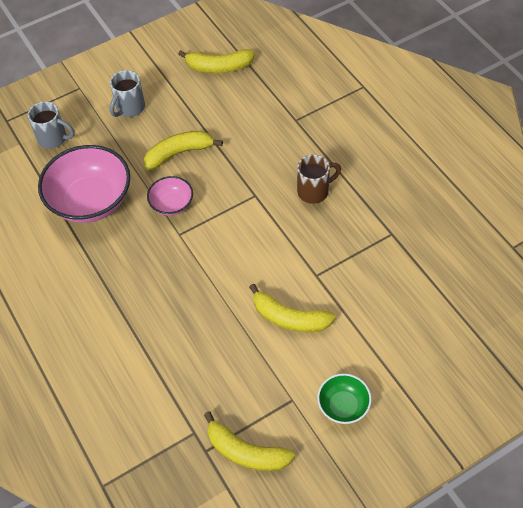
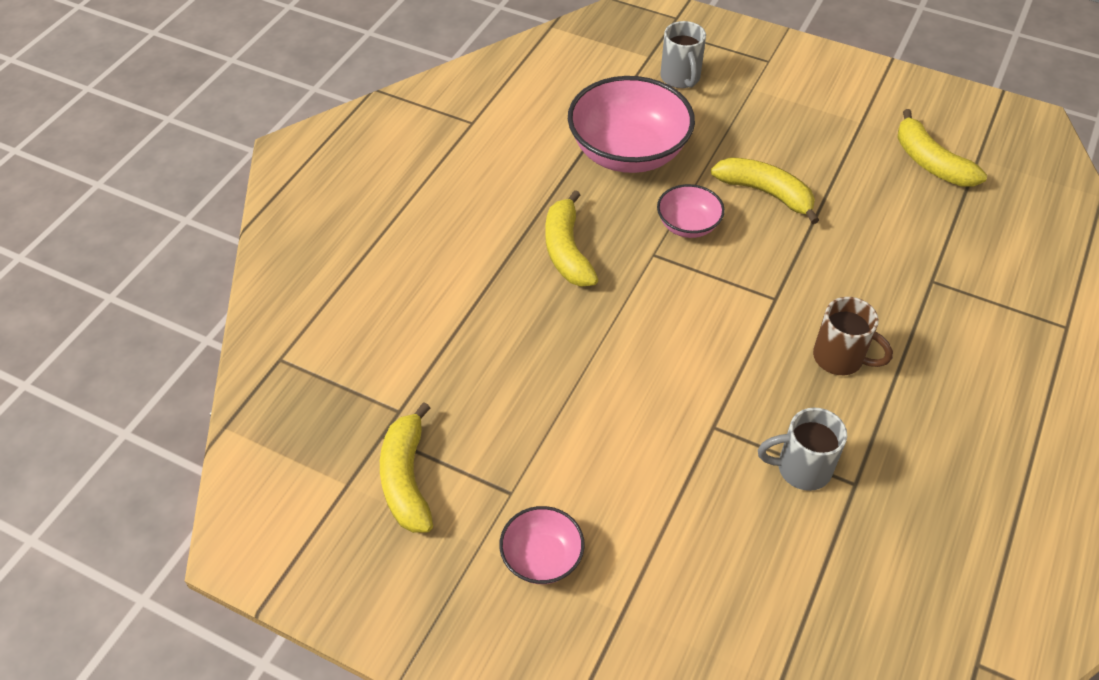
camera: 55 degrees right, 5 degrees down
grey mug [110,70,145,117] -> grey mug moved to [758,408,847,491]
yellow banana [249,284,335,332] -> yellow banana moved to [545,190,598,287]
green bowl [317,373,372,424] -> pink bowl [499,506,585,584]

